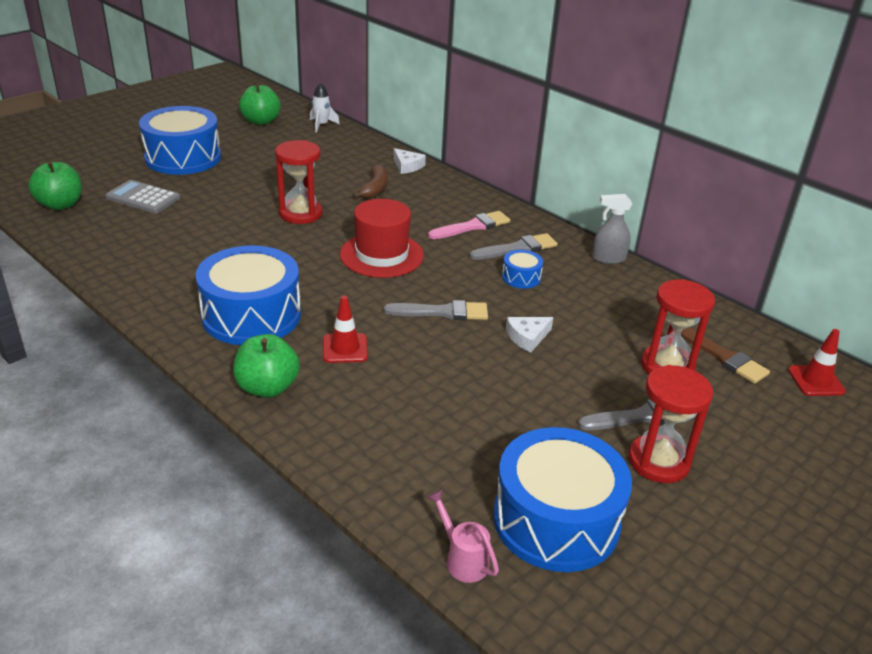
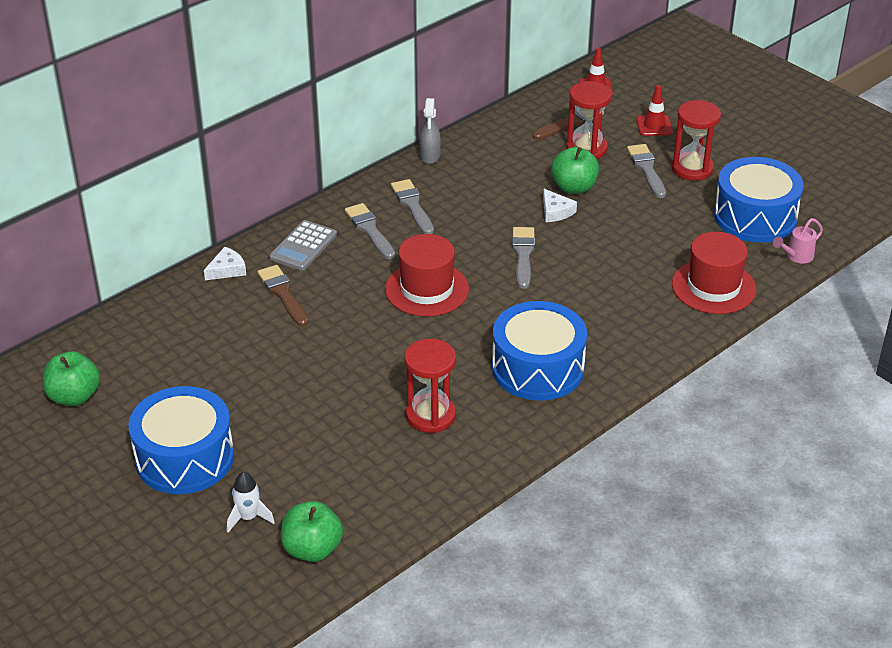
camera: 85 degrees left, 5 degrees up
grey calculator [105,180,180,214] -> grey calculator moved to [270,220,337,271]
green apple [233,334,300,398] -> green apple moved to [551,147,599,194]
red hourglass [275,140,322,224] -> red hourglass moved to [404,339,456,433]
white rocket [310,83,340,133] -> white rocket moved to [227,472,275,533]
red traffic cone [323,295,368,363] -> red traffic cone moved to [636,85,673,136]
brown banana [353,164,388,199] -> brown brush [258,265,309,326]
pink brush [428,211,510,239] -> grey brush [345,203,395,259]
blue drum [502,250,543,289] -> none
none -> red hat [672,232,756,314]

